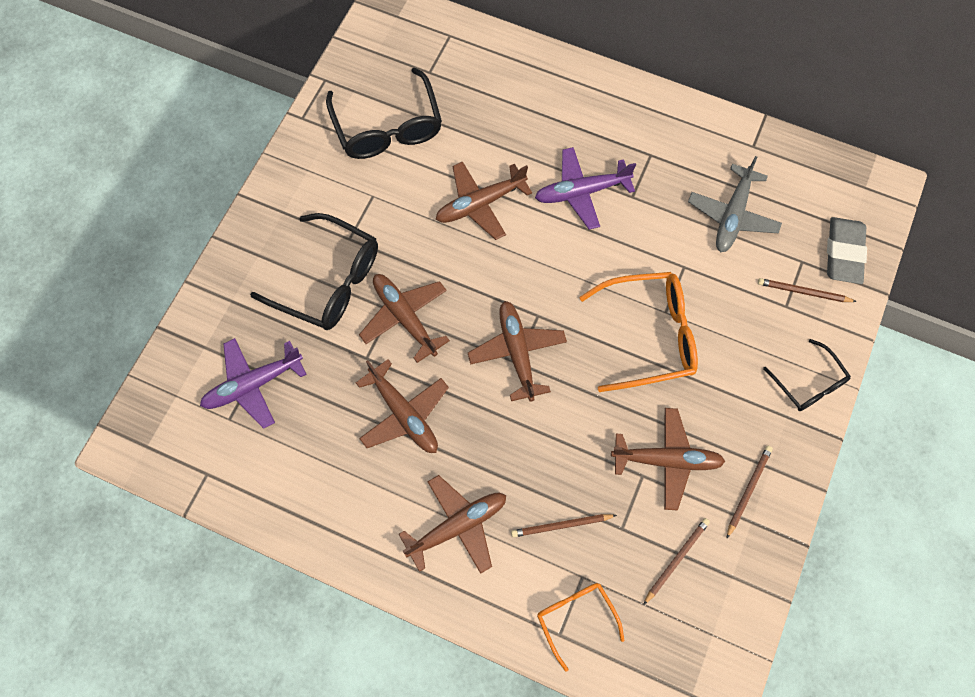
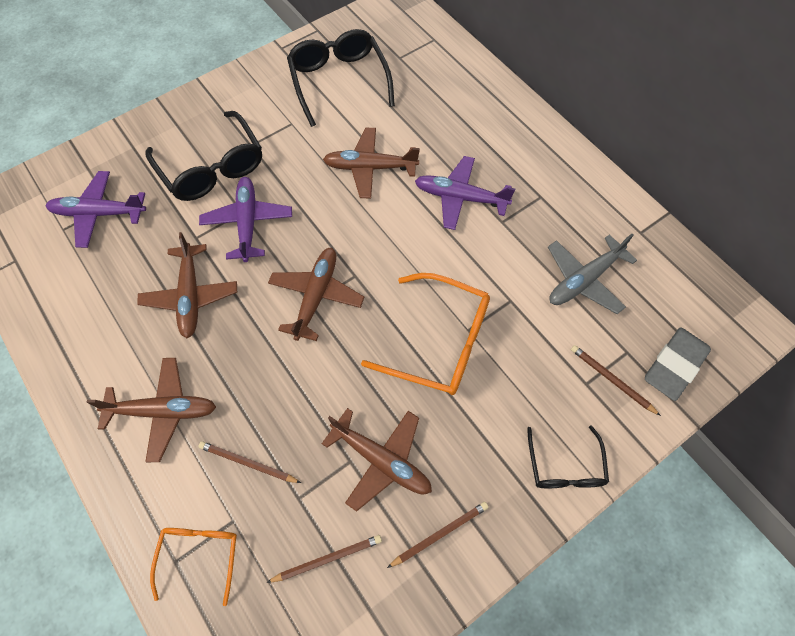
camera: 30 degrees right, 5 degrees down
black glasses [326,68,442,159] -> black glasses turned 150 degrees clockwise [287,29,395,127]
brown plane [359,274,450,363] -> purple plane [199,177,292,262]

